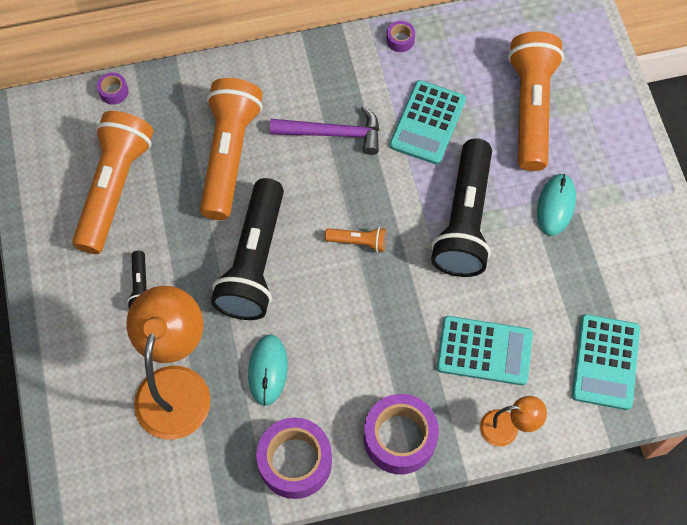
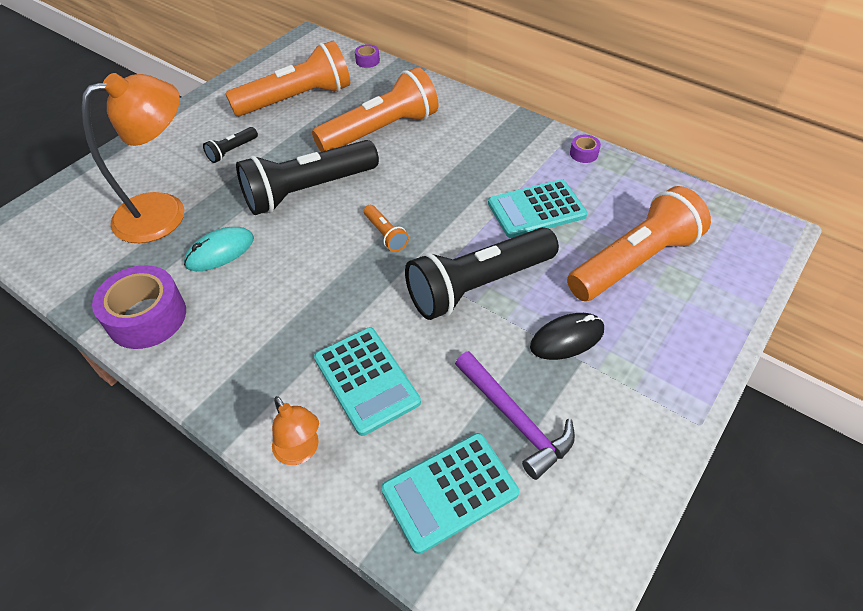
camera: 50 degrees right, 15 degrees down
purple hammer [270,106,379,155] -> purple hammer moved to [455,351,575,480]
purple tape [364,394,439,474] -> none
turquoise mouse [537,174,576,236] -> black mouse [530,313,604,360]

